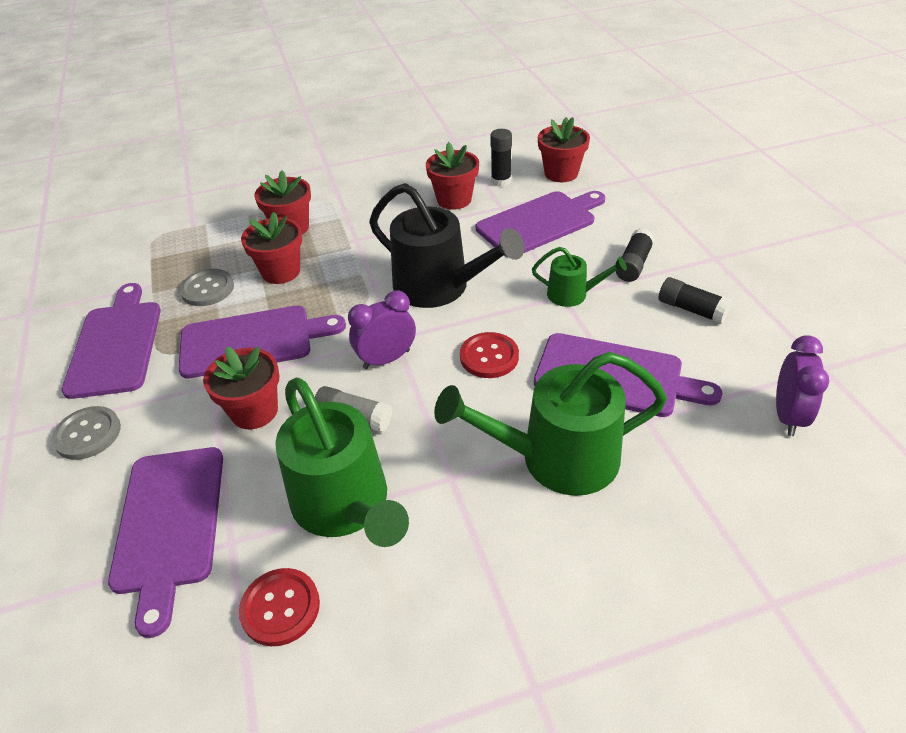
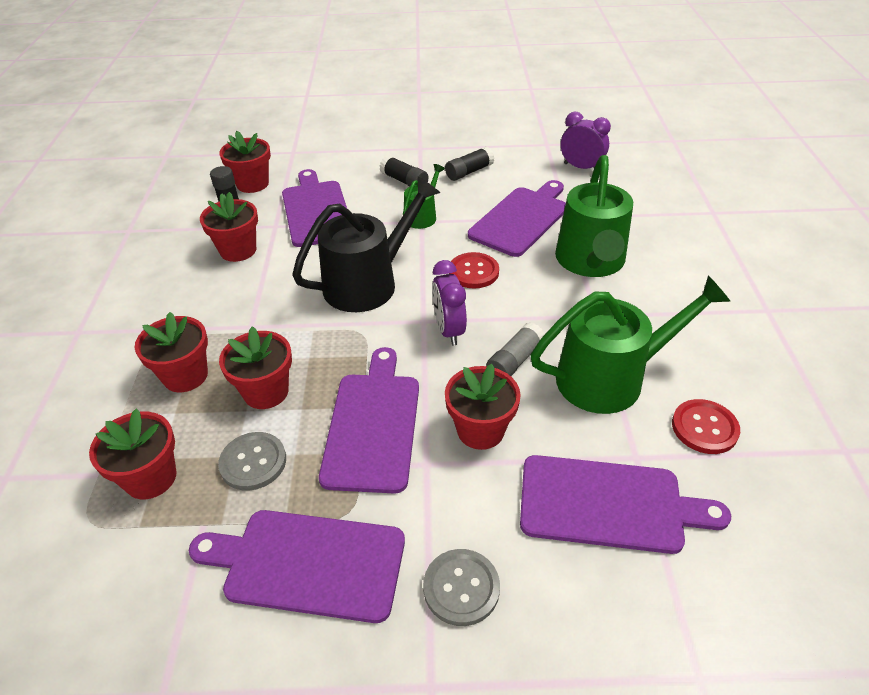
camera: 75 degrees left, 0 degrees up
none -> red flower pot [89,409,176,499]

